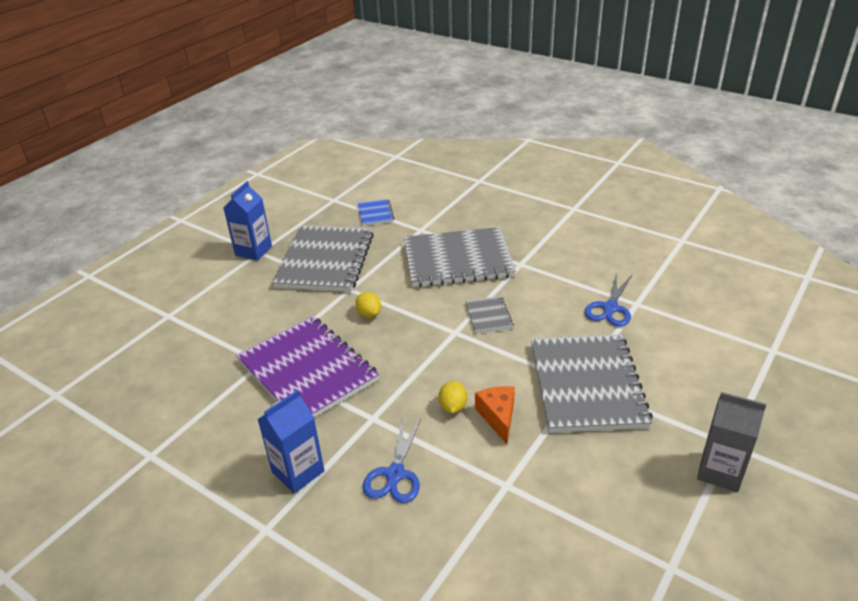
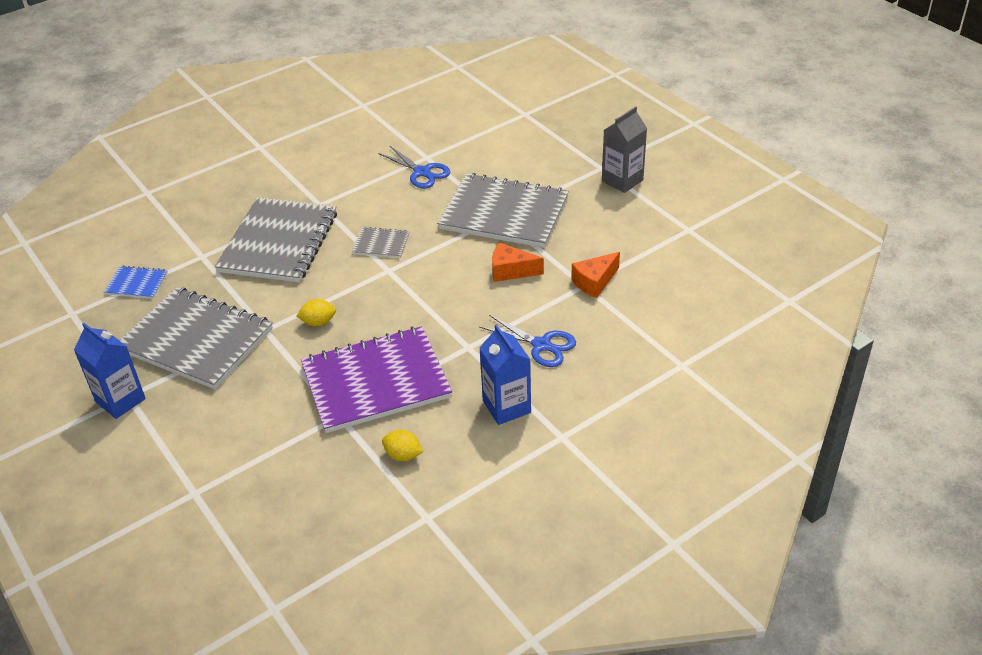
camera: 70 degrees left, 5 degrees up
yellow lemon [438,381,467,413] -> yellow lemon moved to [382,430,423,461]
none -> orange cheese [571,252,620,298]

